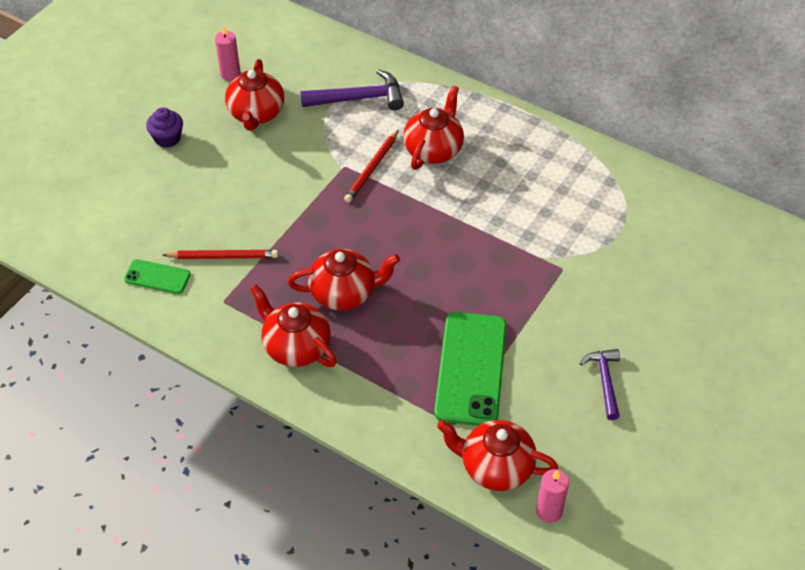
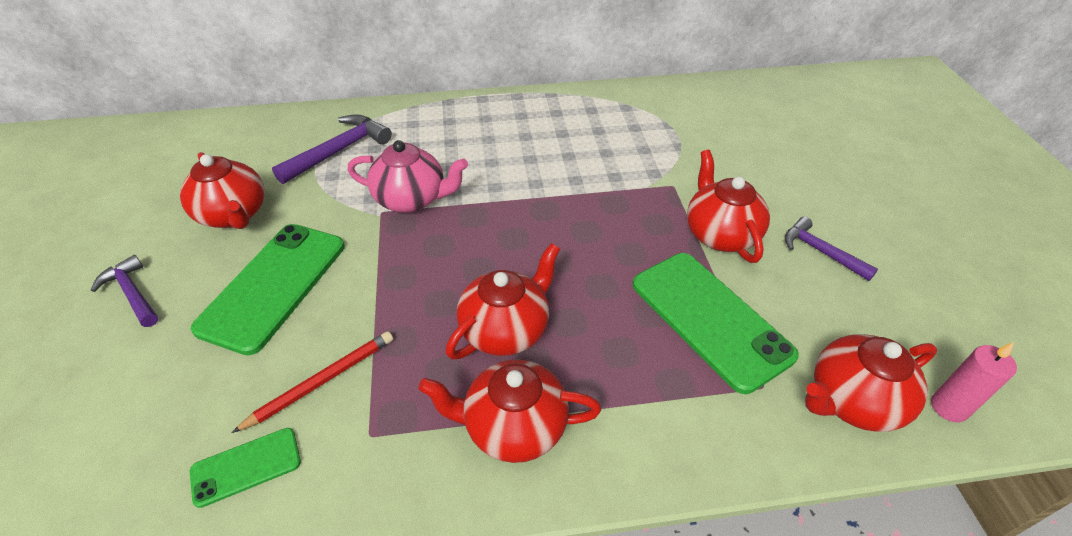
camera: 40 degrees left, 5 degrees down
purple cupcake [146,107,183,148] -> purple hammer [91,255,158,327]
pink candle [215,25,241,81] -> none
red pencil [344,129,399,203] -> pink teapot [347,140,468,213]
red teapot [403,85,464,170] -> red teapot moved to [687,150,770,263]
none -> green phone [191,224,345,355]

